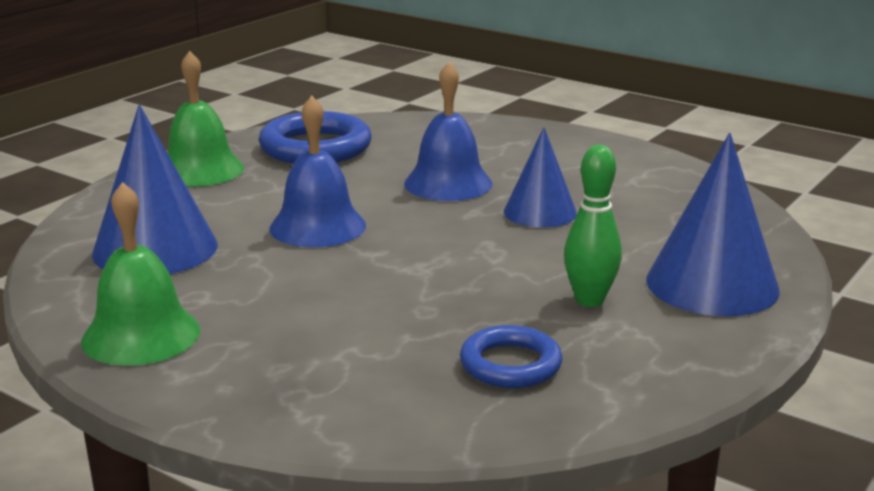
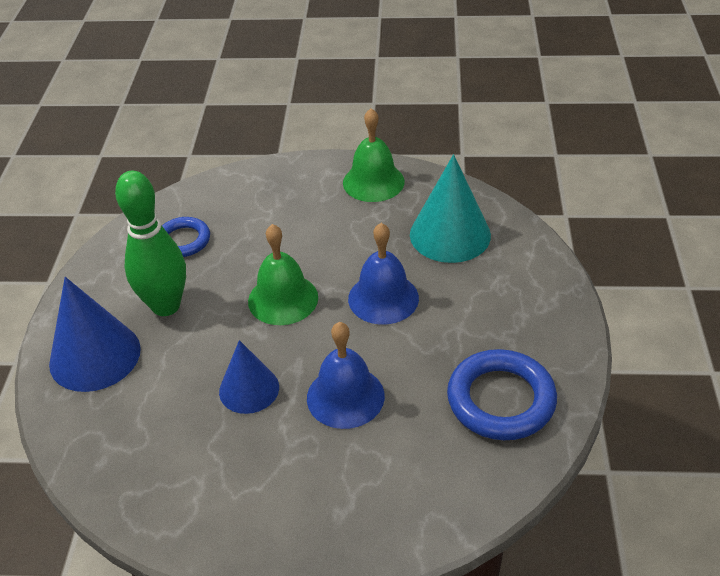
camera: 150 degrees right, 20 degrees up
blue cone [92,104,218,274] -> turquoise cone [410,154,491,263]
green bell [167,51,244,187] -> green bell moved to [248,224,318,325]
green bowling pin [564,145,622,307] -> green bowling pin [115,171,186,316], size x1.58

